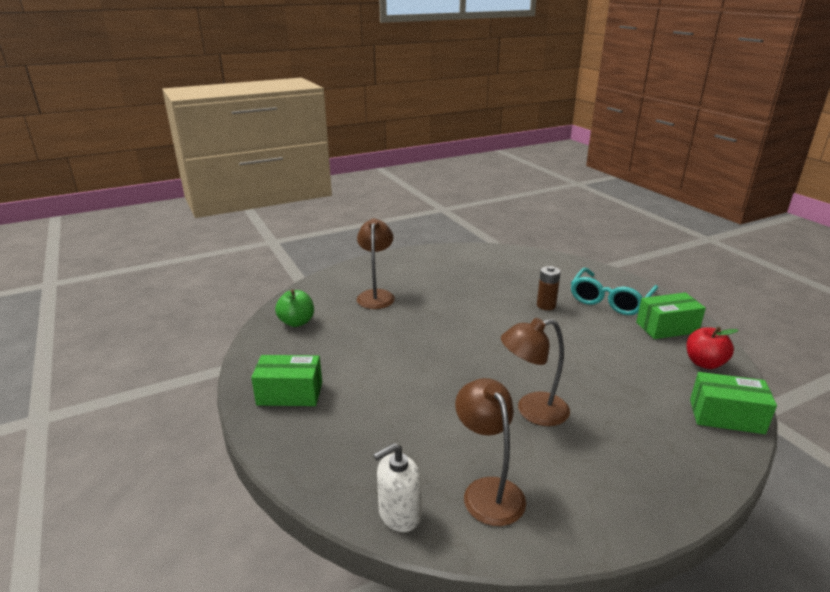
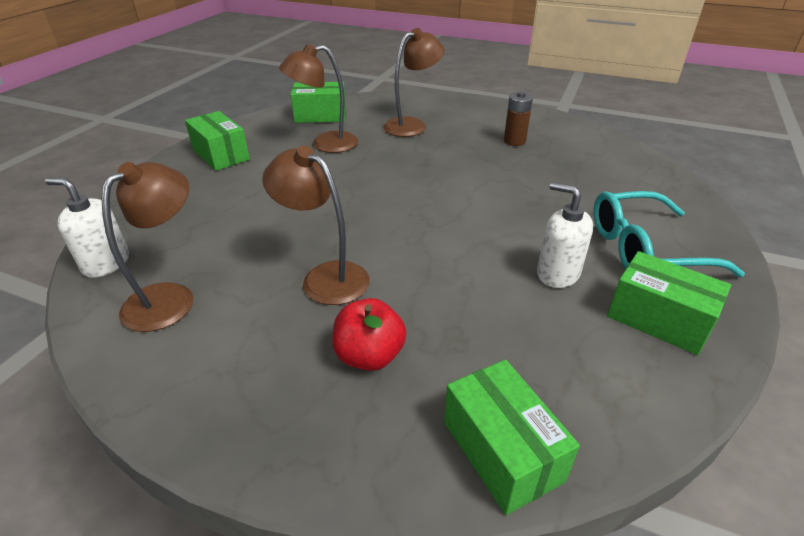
camera: 50 degrees right, 10 degrees up
green apple [275,289,314,327] -> green box [290,82,346,123]
brown battery [537,266,561,310] -> brown battery moved to [504,91,533,146]
red apple [687,327,739,369] -> red apple moved to [332,298,406,371]
none -> brown lamp [279,44,358,153]
none -> white soap dispenser [537,182,593,288]

